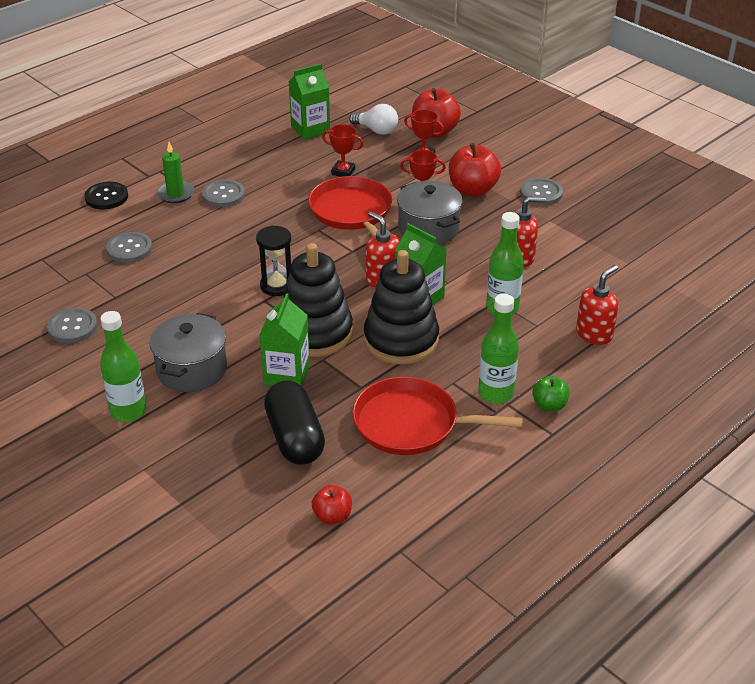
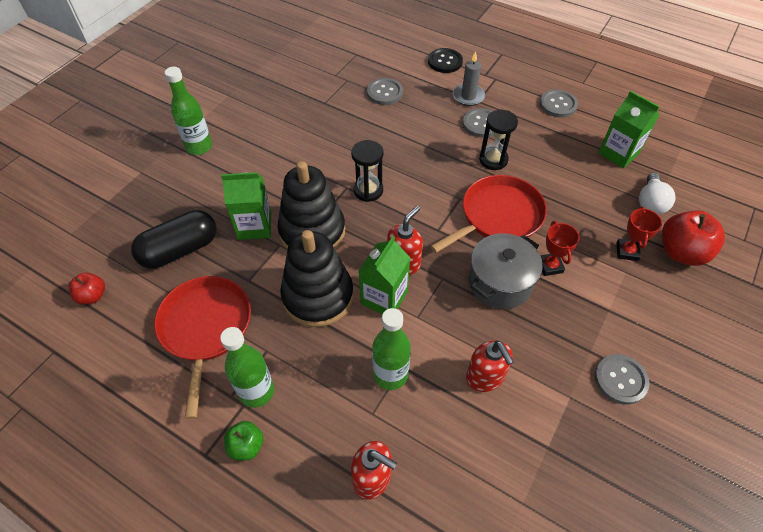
camera: 75 degrees right, 15 degrees up
grey button [47,307,97,343] -> grey button moved to [540,90,578,118]
grey pot [149,313,227,392] -> none
green candle [156,142,194,203] -> grey candle [453,51,485,106]
red trophy [322,124,363,177] -> none
red apple [449,143,501,197] -> none
none -> black hourglass [479,110,518,170]

